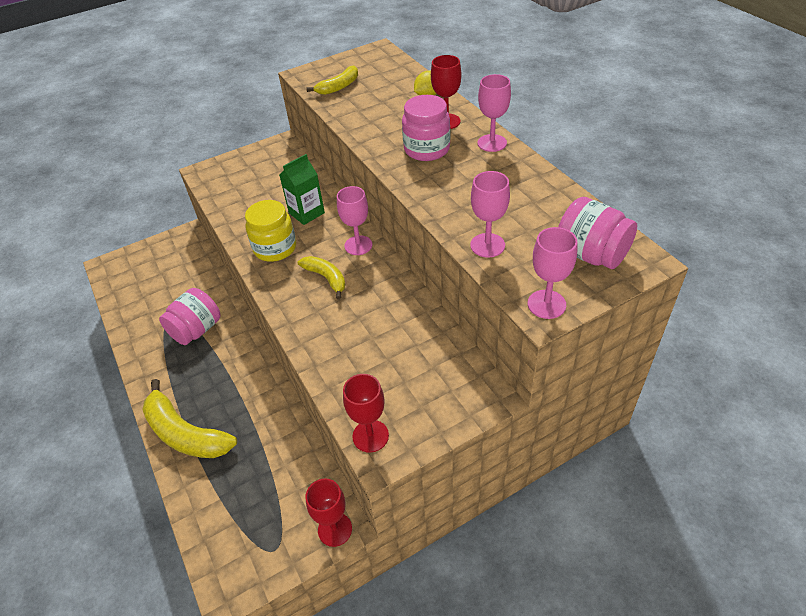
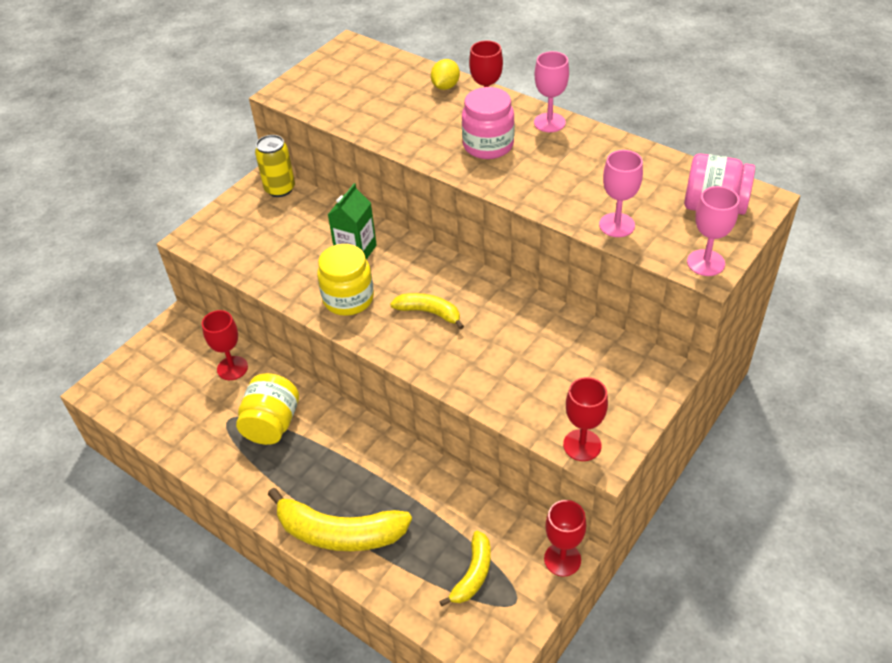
camera: 25 degrees left, 0 degrees up
pink jar [159,288,220,345] -> yellow jar [236,373,299,445]
yellow banana [306,65,358,95] -> yellow banana moved to [439,531,491,606]
pink goblet [337,186,372,255] -> none
none -> red goblet [202,310,248,380]
none -> yellow can [255,135,295,197]

